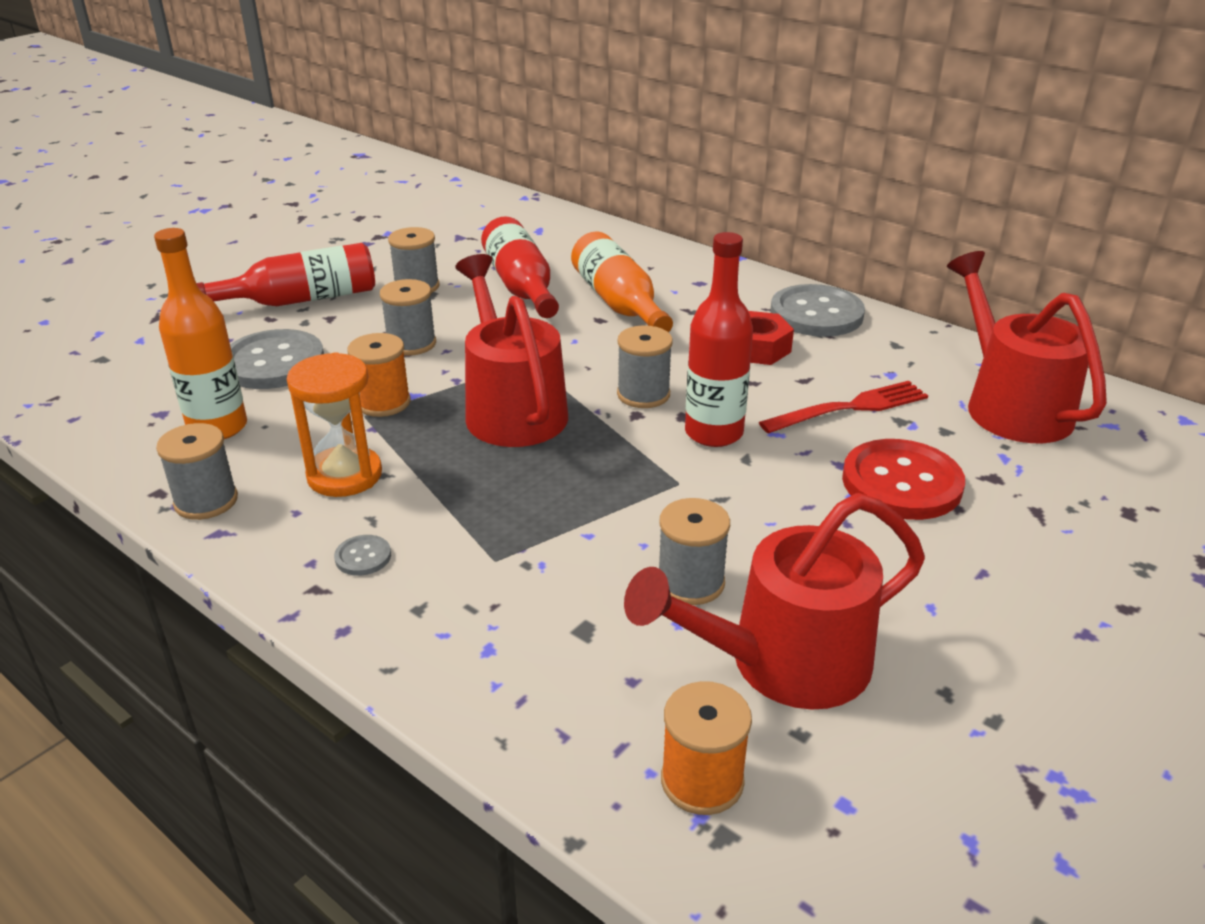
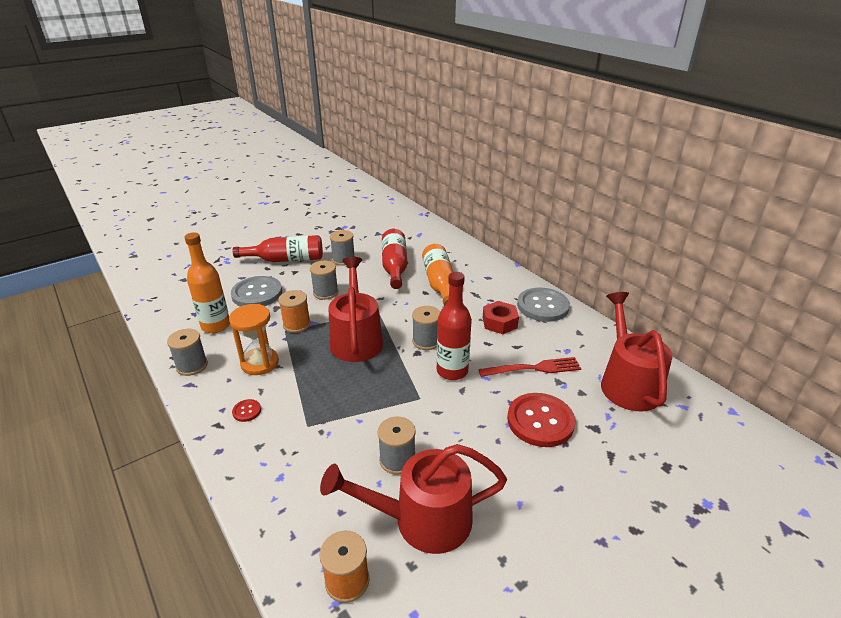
camera: 15 degrees right, 0 degrees up
grey button [334,535,391,576] -> red button [232,399,261,422]

